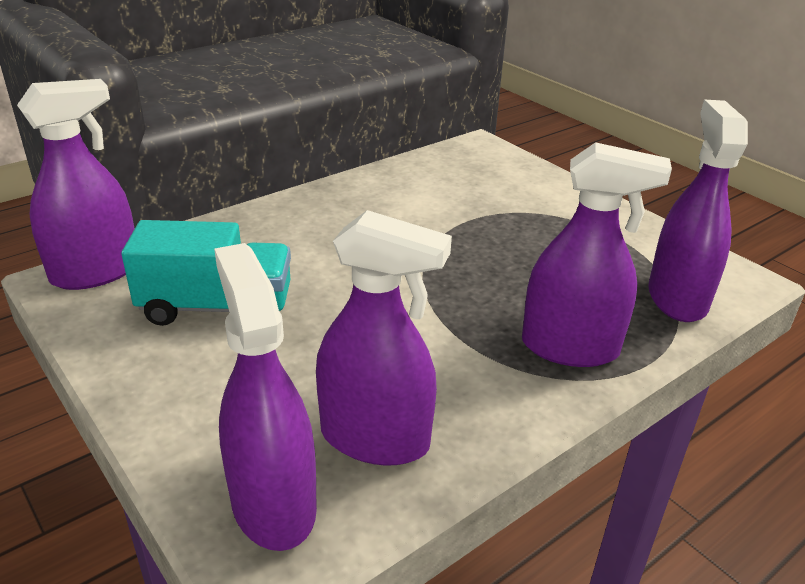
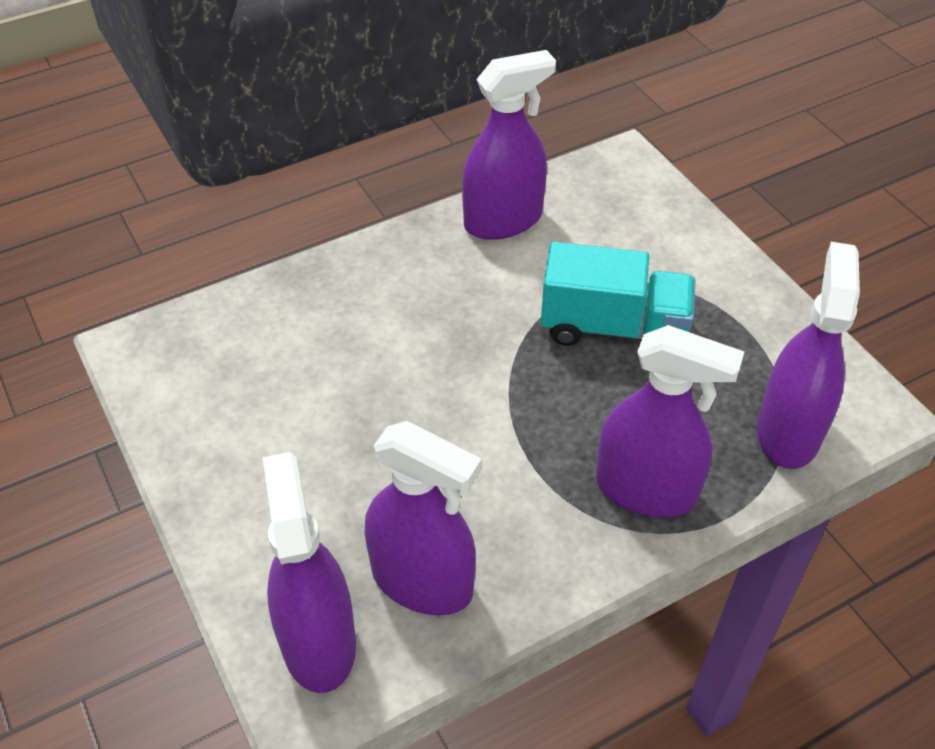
camera: 10 degrees right, 15 degrees up
purple spray bottle [17,79,135,290] -> purple spray bottle moved to [462,50,556,240]
turquoise truck [121,220,291,326] -> turquoise truck moved to [541,242,695,346]

